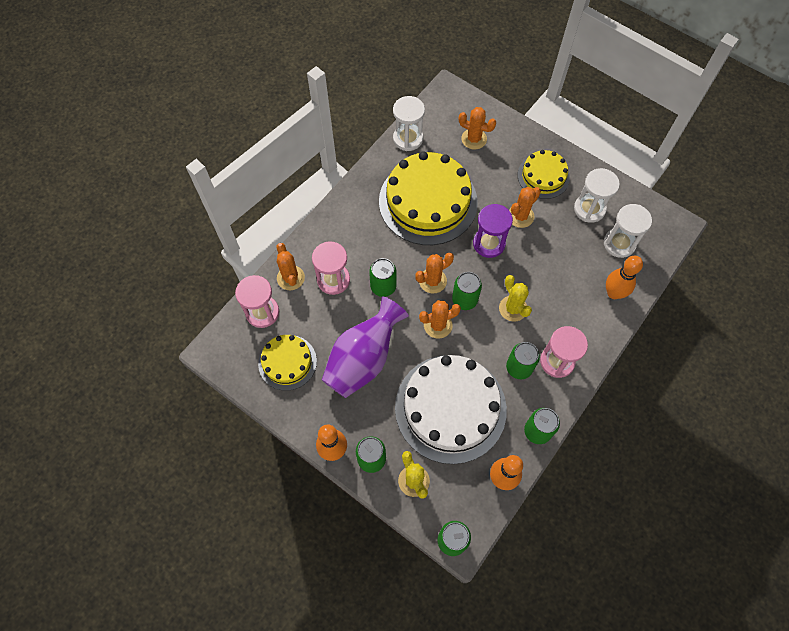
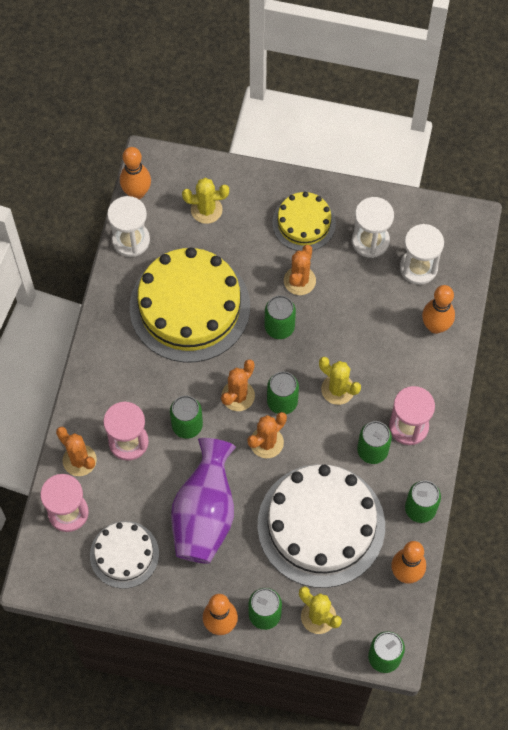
camera: 25 degrees left, 0 degrees up
yellow cake [258,335,317,391] -> white cake [90,521,159,589]
orange cactus [459,107,496,150] -> yellow cactus [182,178,229,224]
purple hourglass [473,204,513,258] -> green can [265,295,296,339]
none -> orange bowling pin [120,147,151,199]

